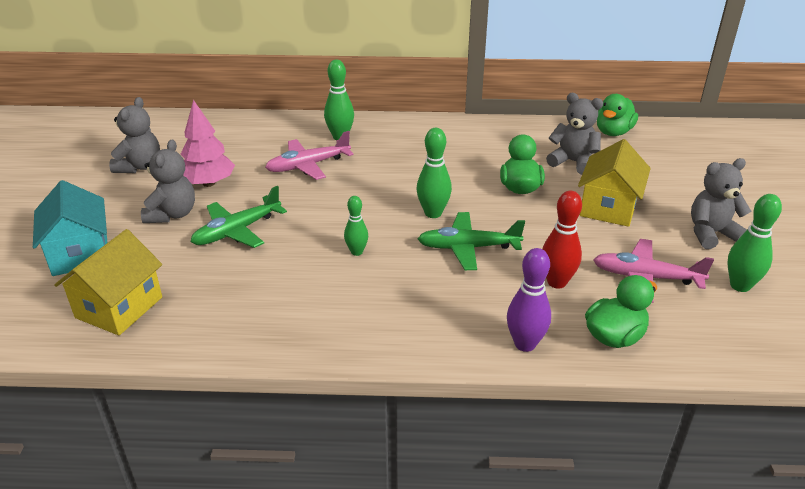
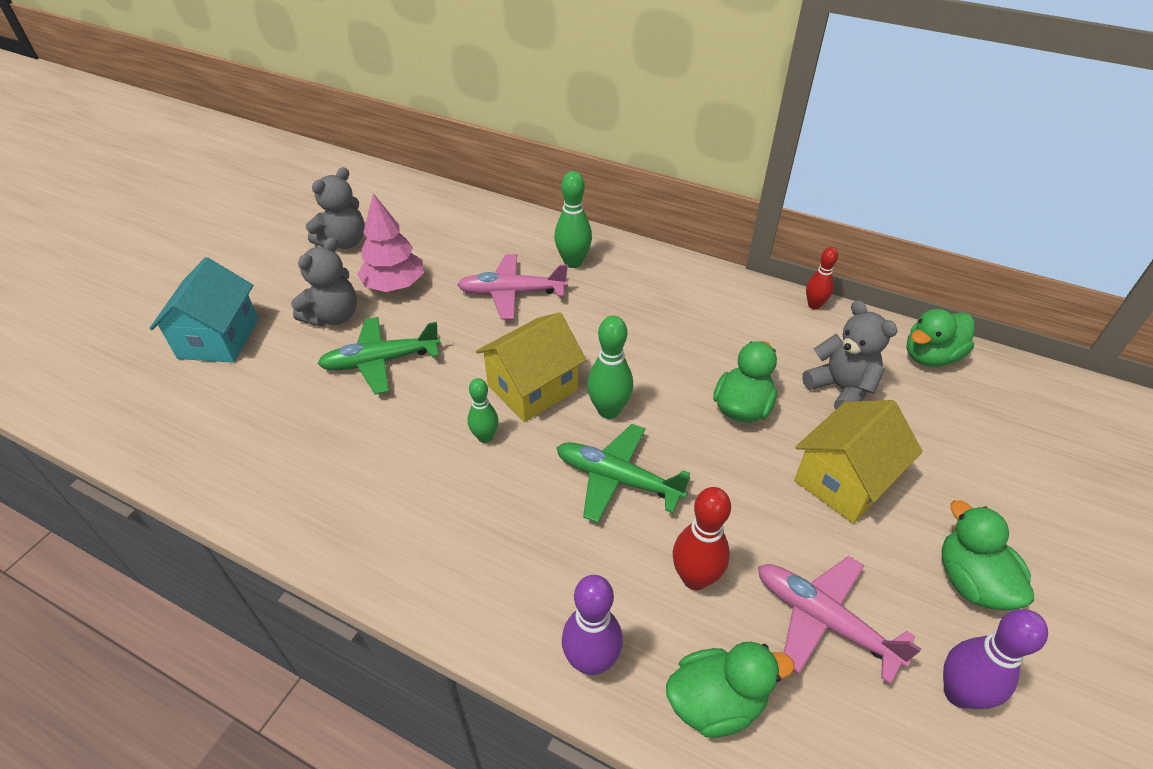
camera: 25 degrees right, 10 degrees up
yellow house [54,229,162,335] -> yellow house moved to [476,312,586,422]
grey teddy bear [691,158,751,249] -> green duck [942,501,1034,610]
green bowling pin [727,194,782,292] -> purple bowling pin [943,609,1048,709]
none -> red bowling pin [806,247,838,310]

